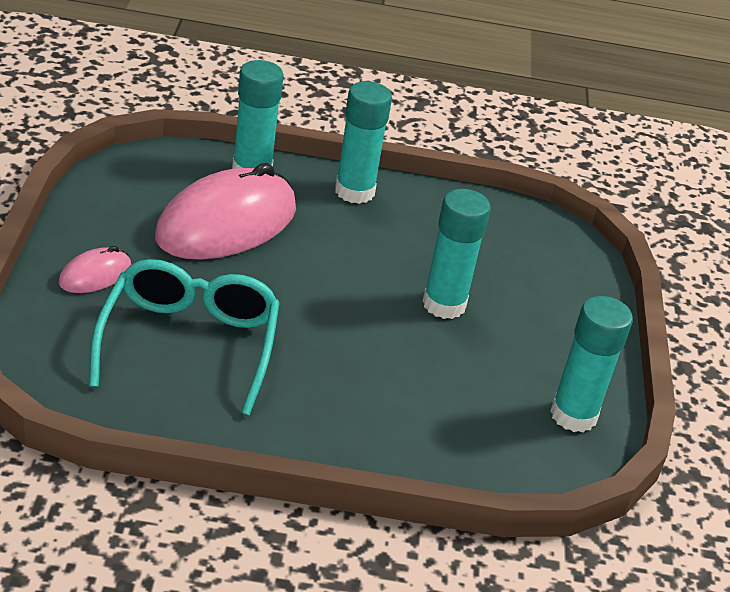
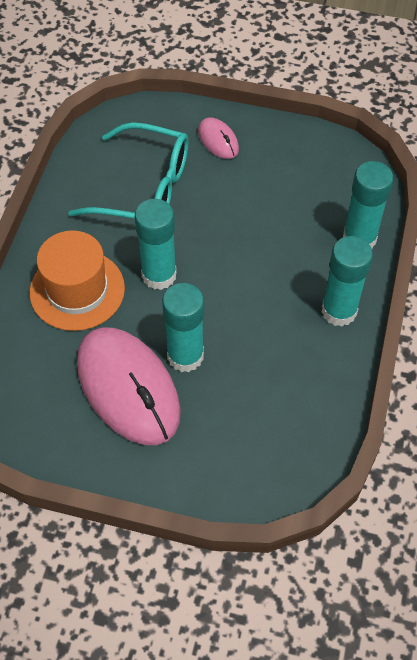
camera: 105 degrees right, 20 degrees up
pink mouse [155,163,296,259] -> pink mouse moved to [77,327,181,445]
turquoise glue stick [550,296,633,432] -> turquoise glue stick moved to [135,199,177,290]
none -> orange hat [29,230,125,331]

